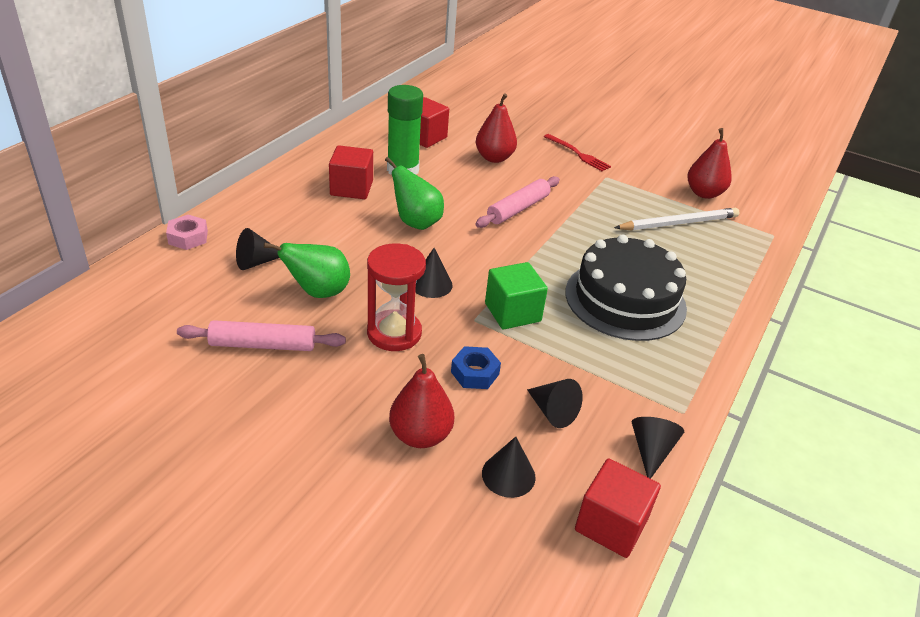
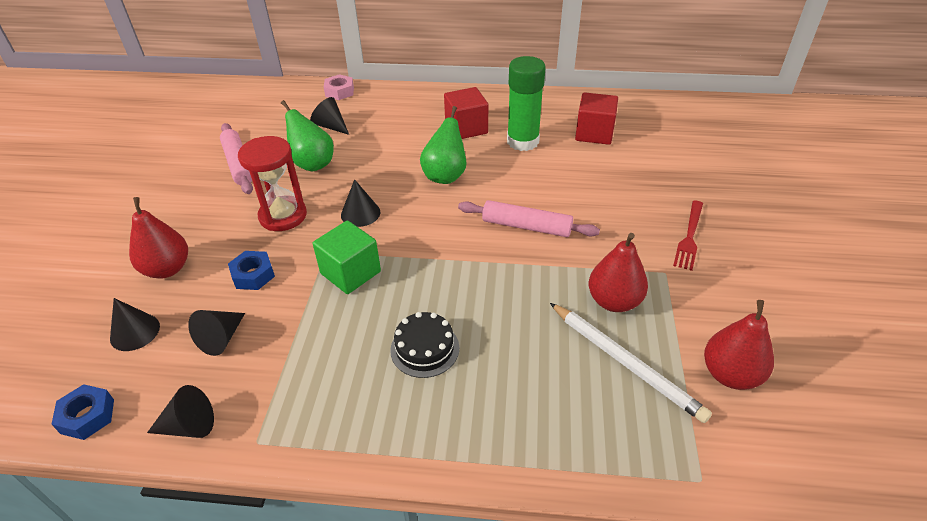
camera: 70 degrees right, 5 degrees up
red pear [476,93,517,163] -> red pear moved to [589,233,648,312]
black cake [565,234,687,341] -> black cake [390,312,459,378], size x0.49
red cube [575,458,661,558] -> blue nut [51,384,114,440]

